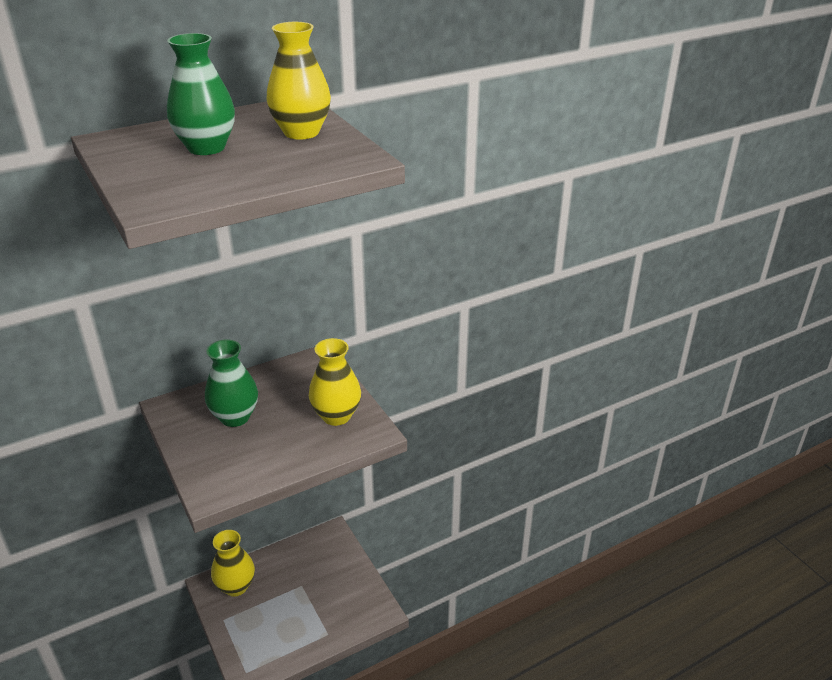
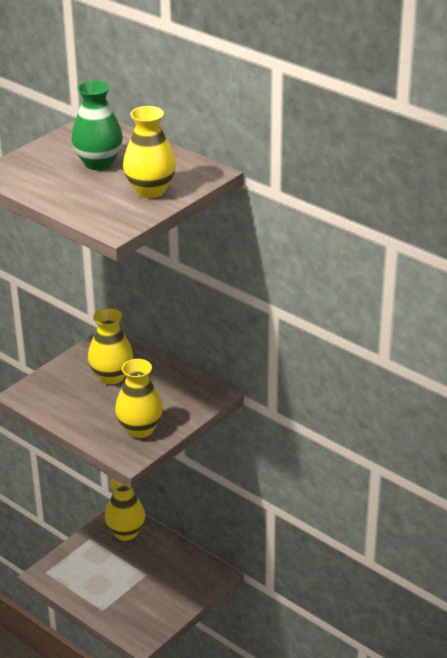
camera: 70 degrees right, 0 degrees up
green vase [205,339,258,427] -> yellow vase [88,308,133,385]

